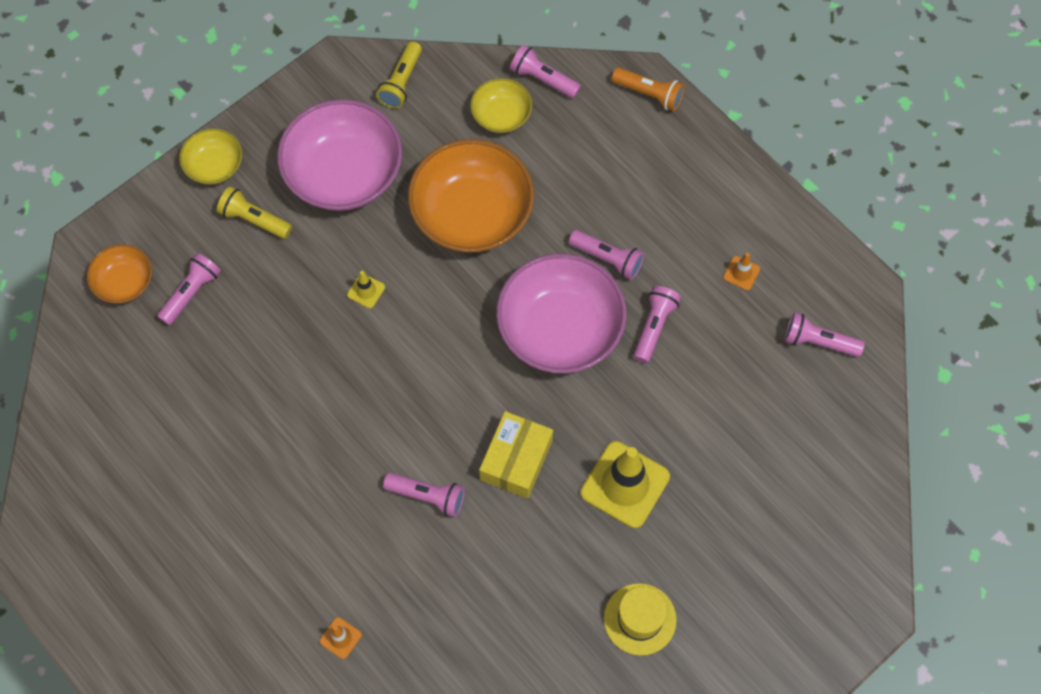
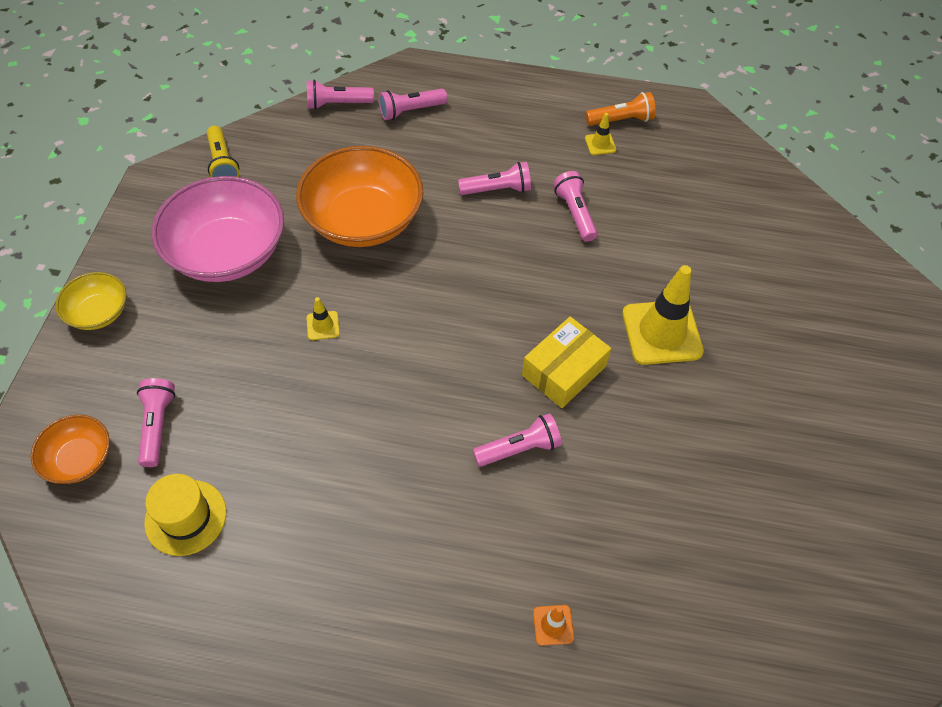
camera: 40 degrees left, 10 degrees down
yellow flashlight [217,186,292,239] -> none
yellow bowl [470,78,532,133] -> none
yellow box [479,411,553,499] -> yellow box turned 60 degrees clockwise [522,317,611,408]
pink bowl [496,253,626,373] -> none
yellow hat [604,583,677,656] -> yellow hat moved to [144,474,226,556]
orange flashlight [612,67,685,111] -> orange flashlight moved to [585,92,656,126]
orange traffic cone [723,253,760,290] -> yellow traffic cone [585,113,616,155]
pink flashlight [785,313,865,357] -> pink flashlight moved to [379,89,447,120]

